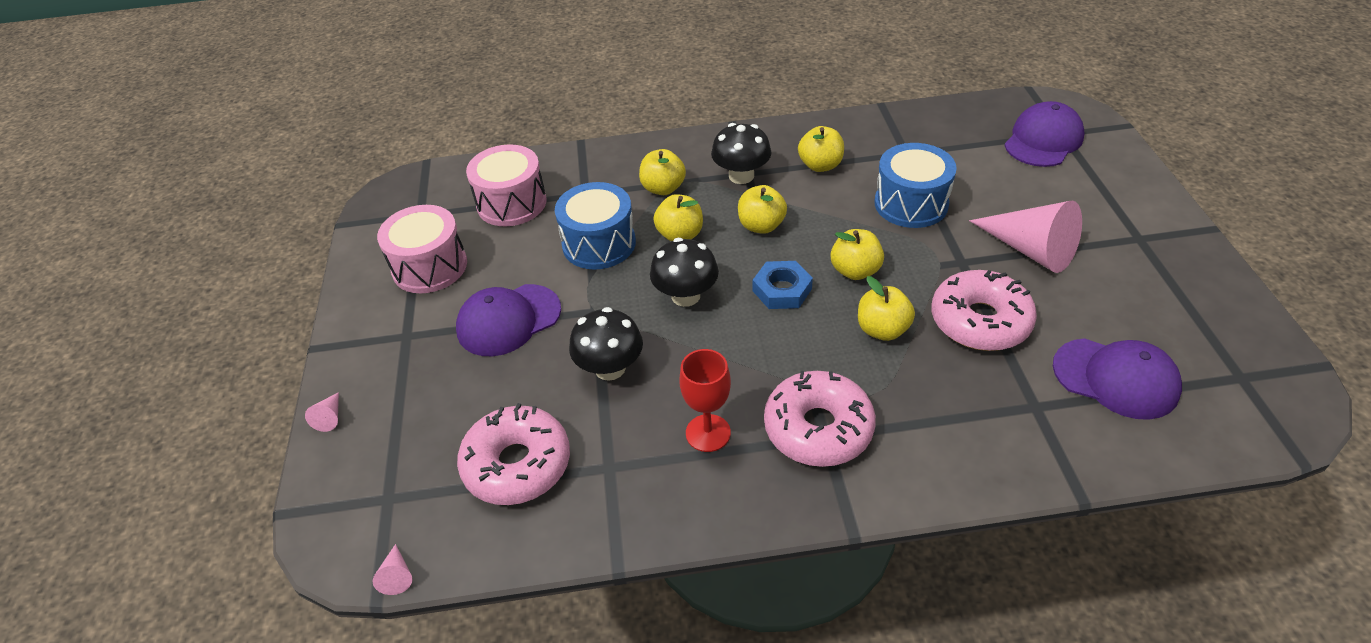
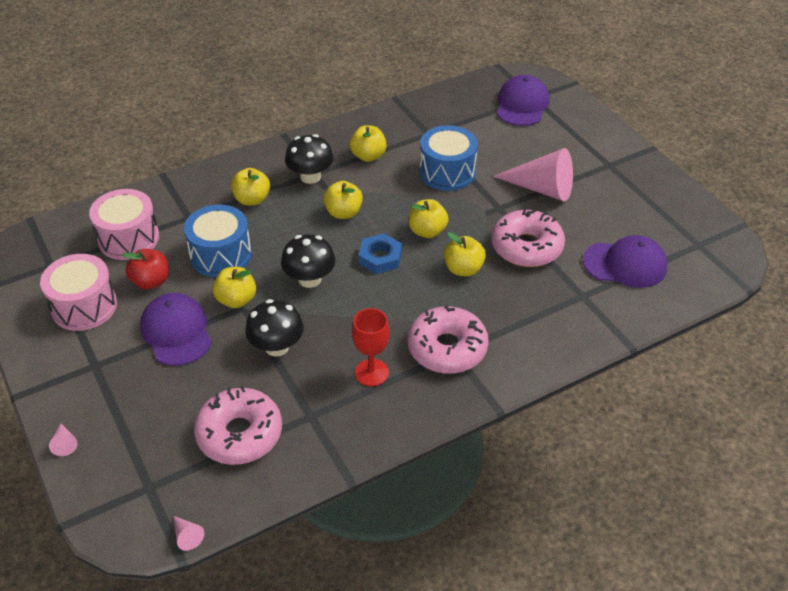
camera: 25 degrees left, 0 degrees up
purple cap [456,284,561,356] -> purple cap turned 120 degrees clockwise [140,293,212,366]
yellow apple [653,194,703,241] -> yellow apple moved to [213,267,256,308]
none -> red apple [122,249,169,290]

